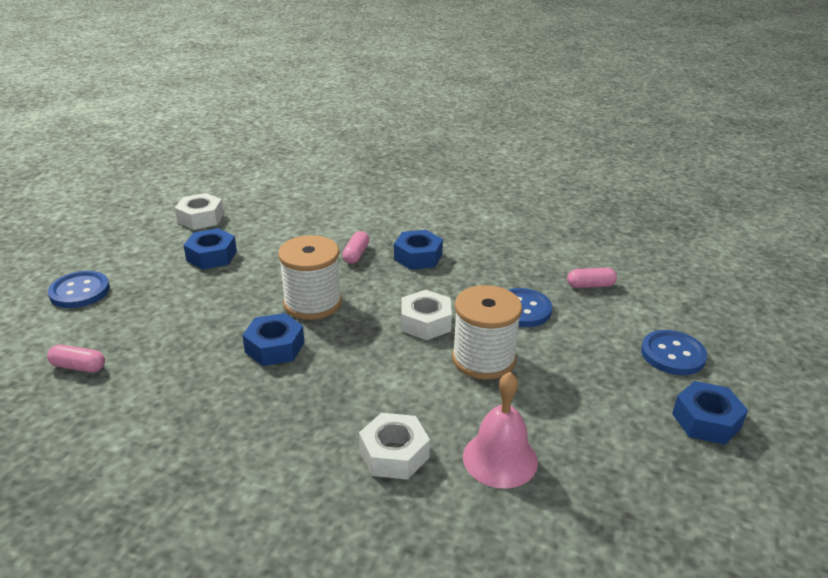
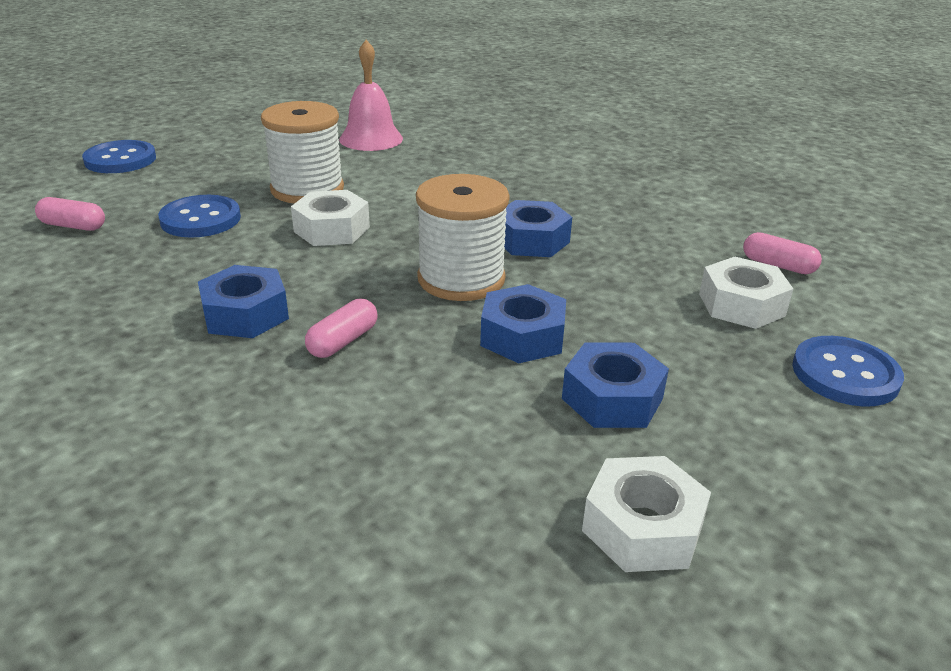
camera: 160 degrees left, 0 degrees up
white nut [359,413,430,480] -> white nut moved to [699,257,793,329]
blue nut [672,381,748,445] -> blue nut moved to [480,284,566,363]

